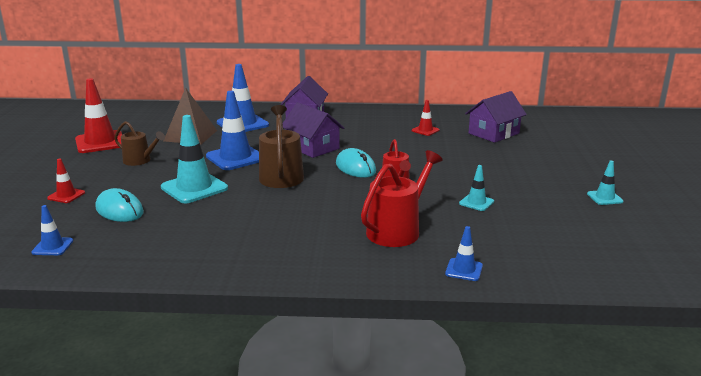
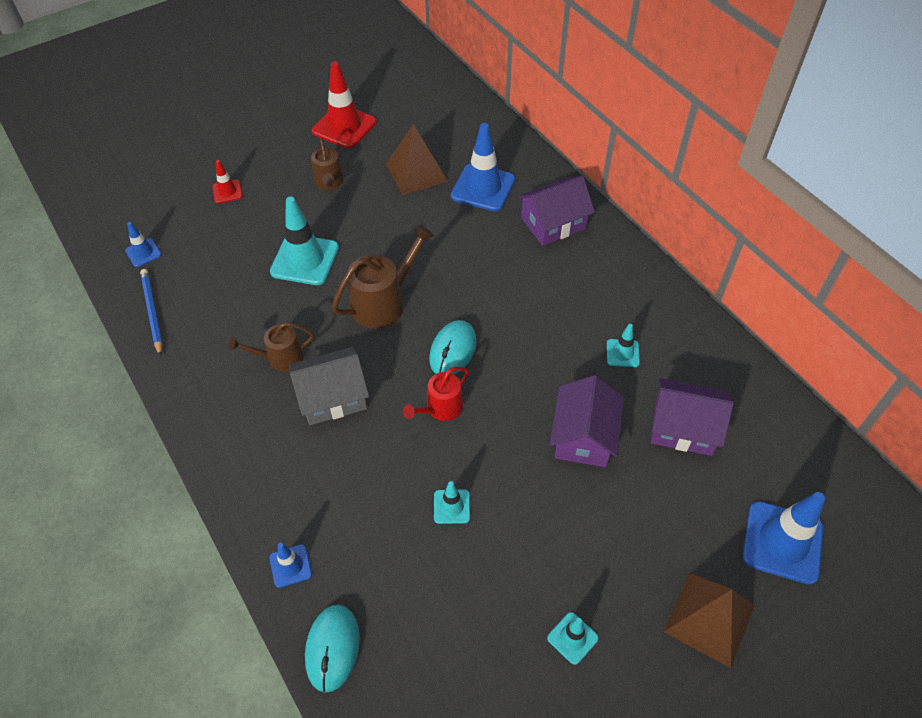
camera: 55 degrees right, 30 degrees up
turquoise mouse [96,188,144,222] -> turquoise mouse moved to [305,605,360,693]
blue traffic cone [206,91,259,170] -> blue traffic cone moved to [743,492,825,585]
purple house [283,102,344,158] -> purple house moved to [550,375,624,467]
red watering can [361,150,443,247] -> none
red traffic cone [412,100,440,136] -> turquoise traffic cone [607,324,640,367]
none -> blue pencil [140,269,163,356]
none -> brown watering can [229,322,314,372]
none -> grey house [289,347,369,425]
none -> brown pyramid [664,573,754,668]

